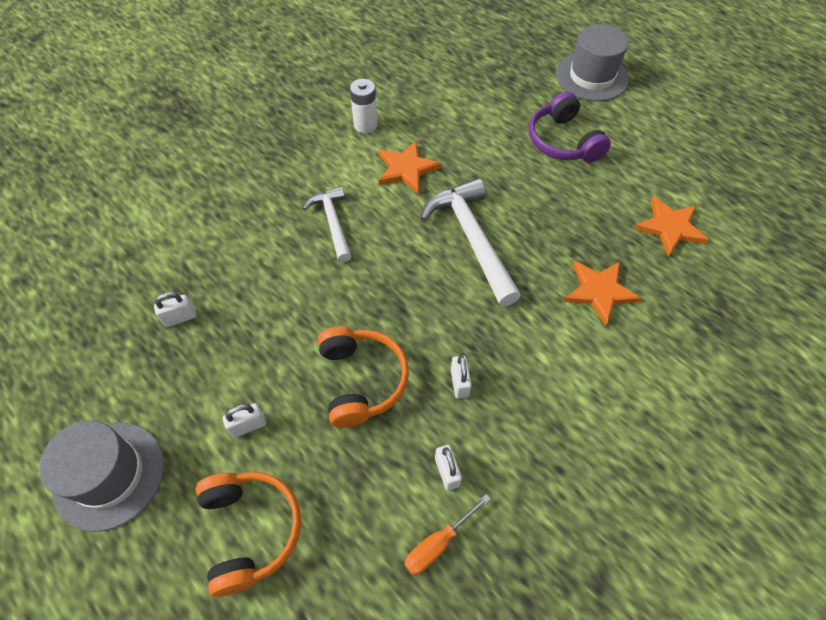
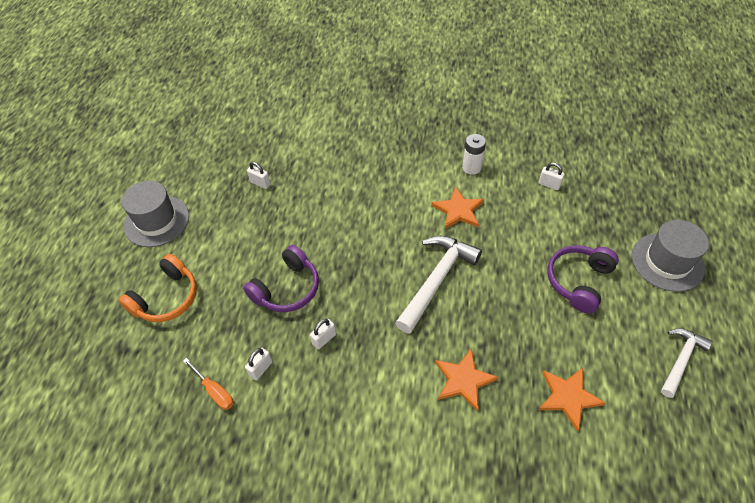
camera: 55 degrees right, 5 degrees down
white padlock [223,403,266,438] -> white padlock moved to [538,162,565,190]
white hammer [303,186,352,262] -> white hammer moved to [661,328,713,398]
orange headphones [317,326,409,428] -> purple headphones [243,245,319,312]
orange screwdriver [404,494,490,575] -> orange screwdriver turned 150 degrees counterclockwise [183,358,234,410]

